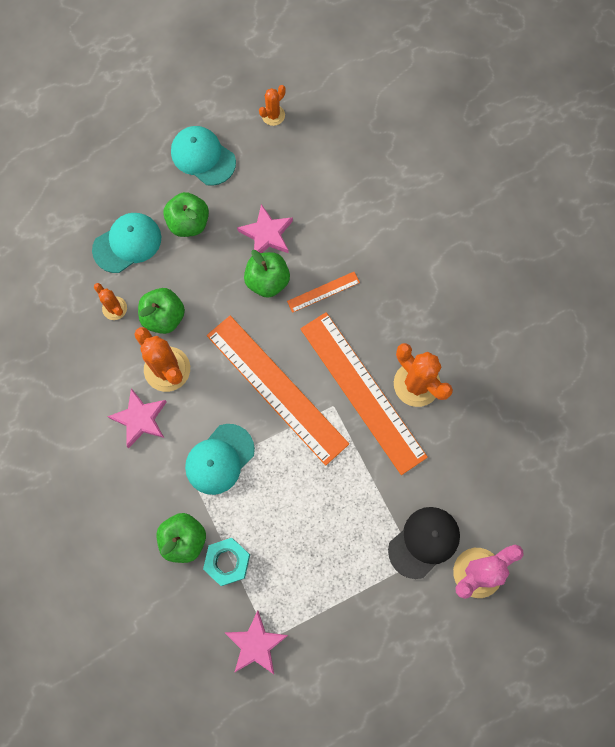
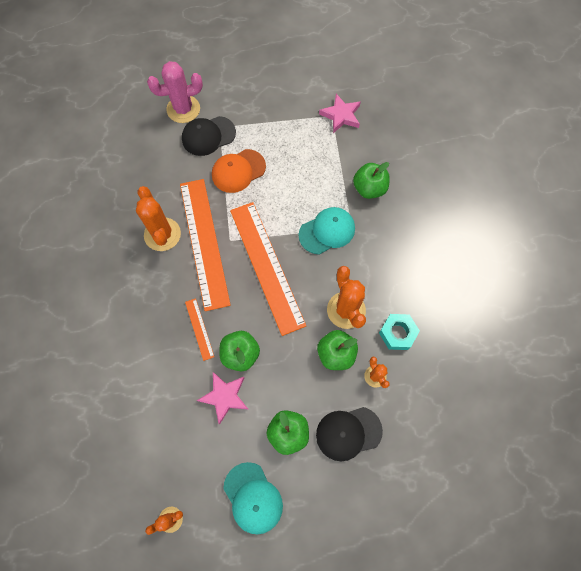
camera: 160 degrees left, 5 degrees down
turquoise cap [92,213,161,273] -> black cap [316,407,383,461]
pink star [107,388,167,448] -> none
turquoise nut [203,538,250,586] -> turquoise nut moved to [379,314,420,350]
orange ruler [287,272,360,313] -> orange ruler turned 75 degrees clockwise [185,298,214,361]
none -> orange cap [212,149,266,193]

